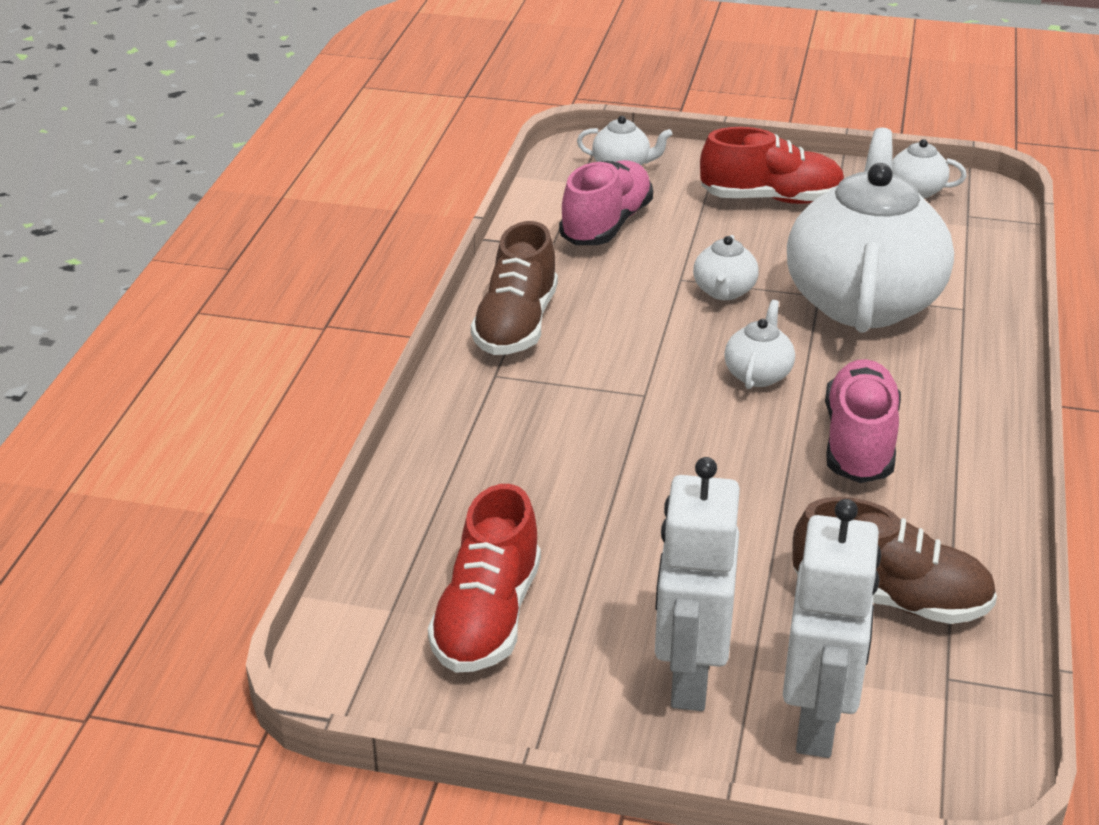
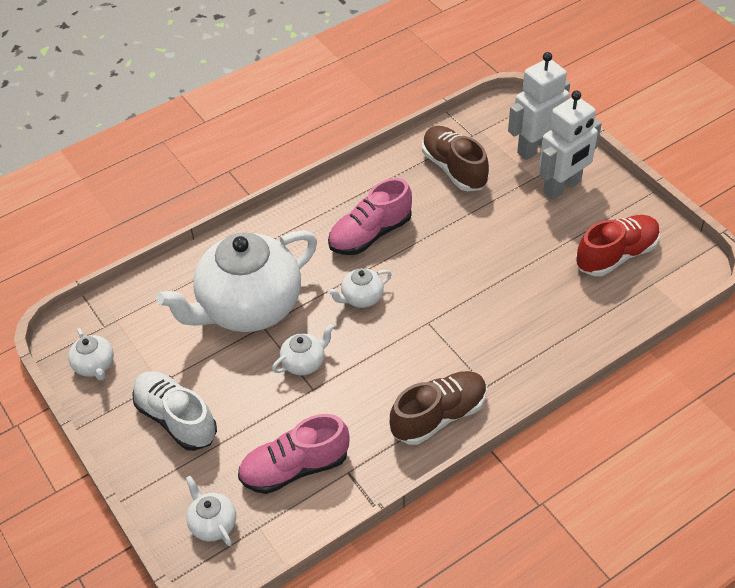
camera: 135 degrees left, 15 degrees up
red shoe [700,127,844,204] -> white shoe [132,371,217,451]

